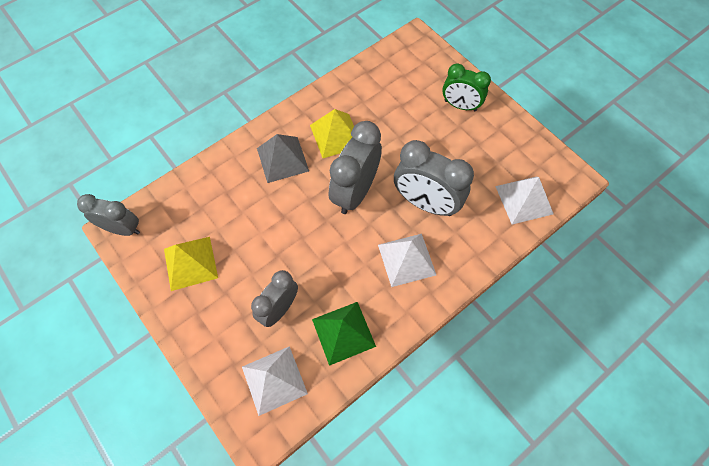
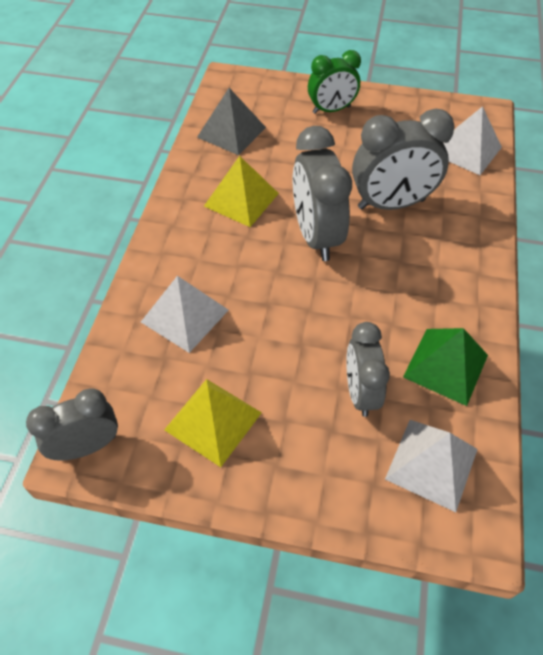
camera: 40 degrees left, 10 degrees down
grey pyramid [257,134,309,183] -> grey pyramid moved to [197,88,266,155]
white pyramid [378,234,436,287] -> white pyramid moved to [141,276,228,353]

